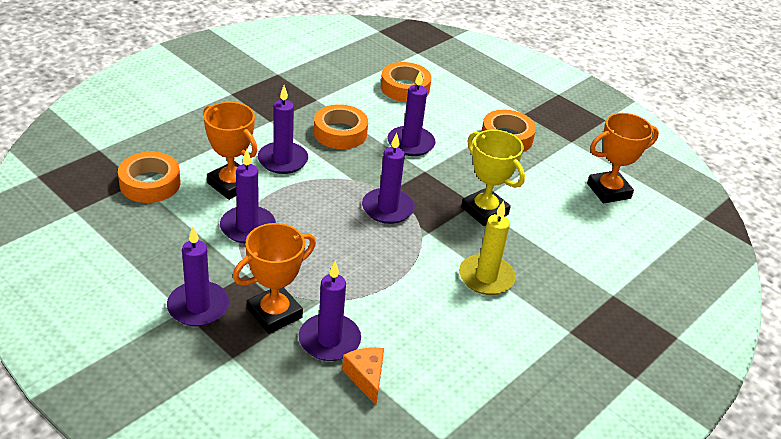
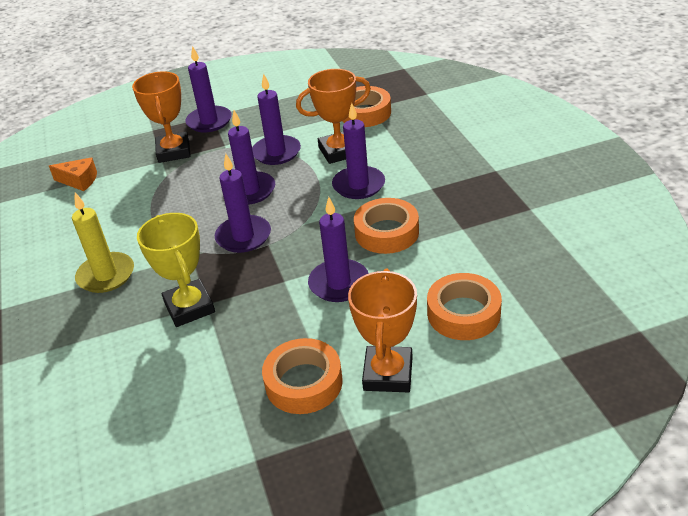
camera: 125 degrees right, 0 degrees up
purple candle [299,261,361,361] -> purple candle moved to [228,110,275,205]
yellow trophy [461,130,525,226] -> yellow trophy turned 75 degrees clockwise [137,213,215,327]
orange trophy [587,113,659,203] -> orange trophy moved to [348,269,417,392]

